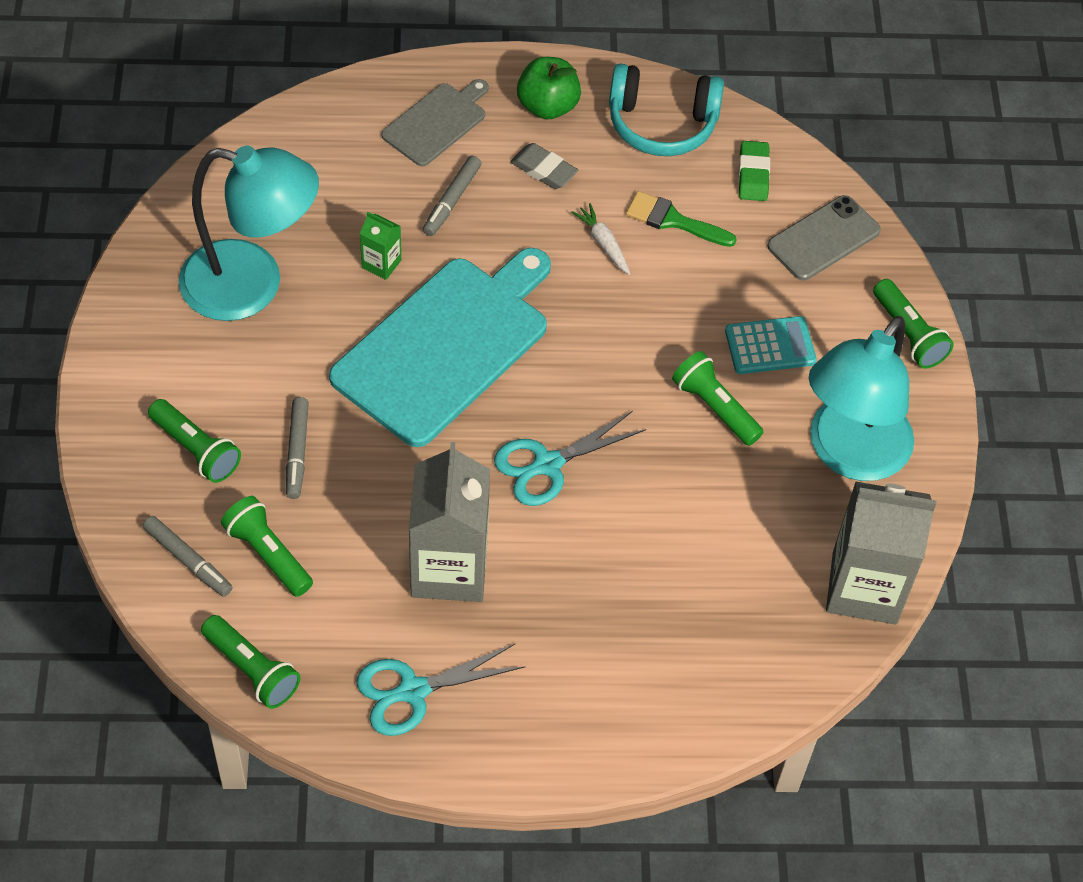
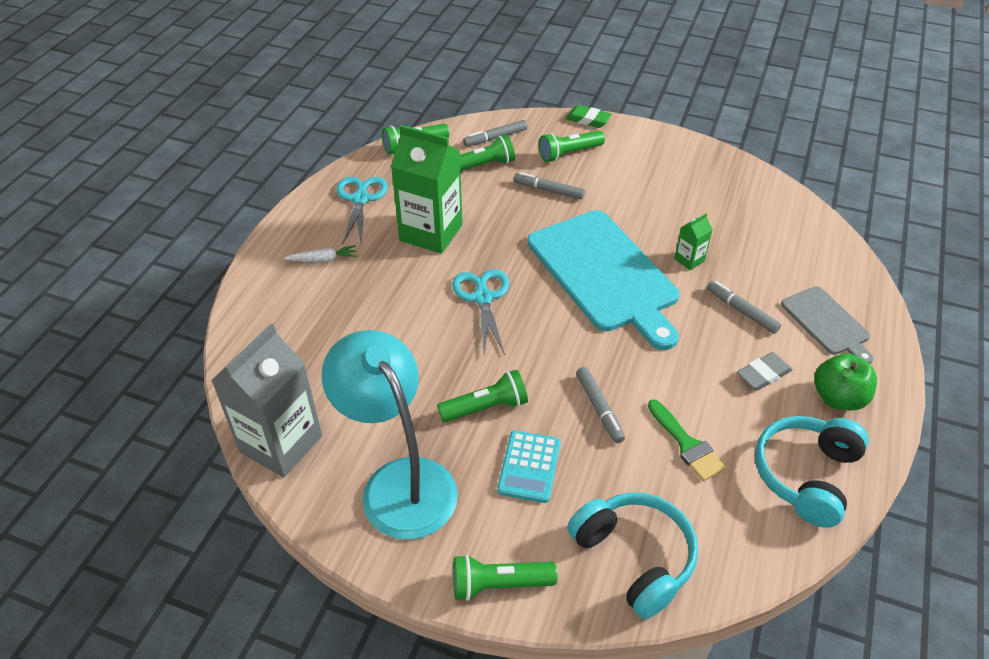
camera: 115 degrees right, 10 degrees down
turquoise lamp [178,146,319,321] -> none
grey carton [409,442,490,602] -> green carton [391,125,462,254]
white carrot [571,203,630,275] -> white carrot moved to [284,245,357,262]
green brush [626,191,737,247] -> green brush turned 105 degrees clockwise [648,399,726,481]
green eraser [738,141,770,201] -> green eraser moved to [566,105,612,128]
grey phone [767,195,881,281] -> turquoise headphones [567,493,698,619]
none -> grey marker [576,367,625,443]

